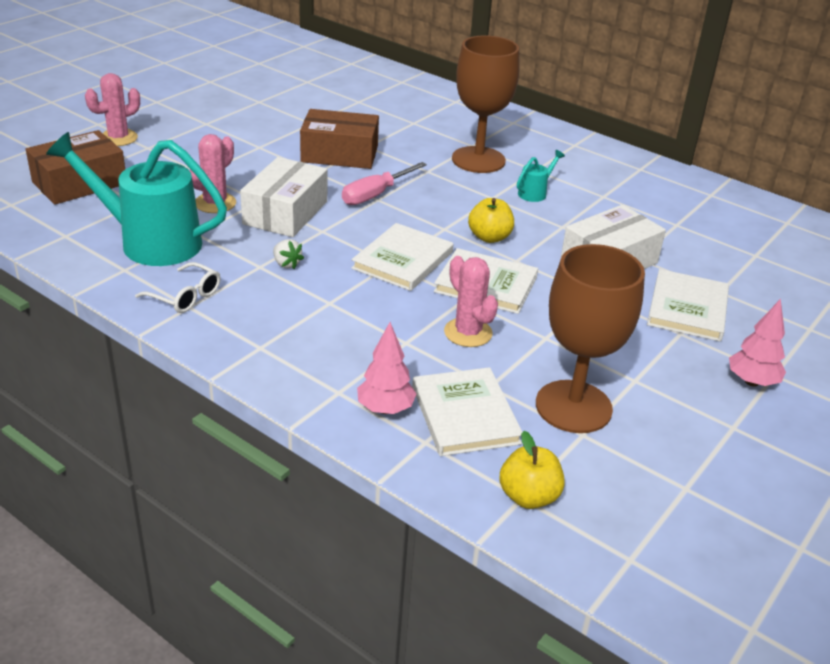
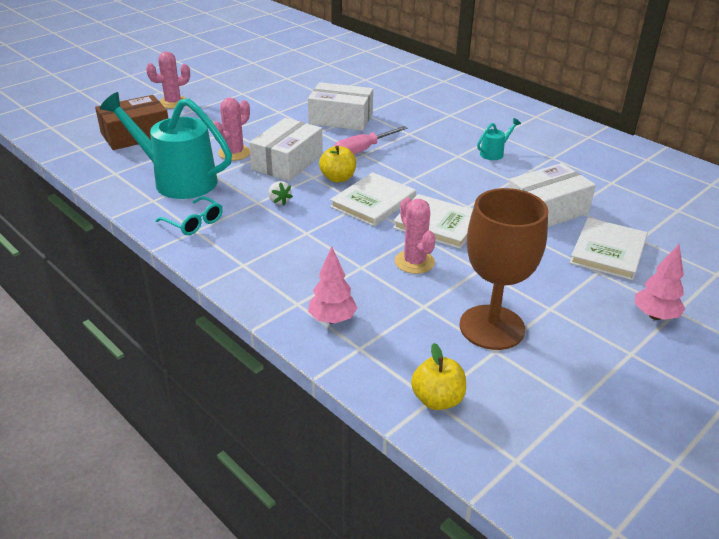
camera: 10 degrees right, 0 degrees up
white glasses [135,262,221,313] -> turquoise glasses [156,196,223,235]
brown box [300,109,379,169] -> white box [308,82,373,131]
white book [412,367,522,456] -> none
brown goblet [452,35,519,173] -> none
yellow apple [468,198,514,243] -> yellow apple moved to [319,146,356,183]

